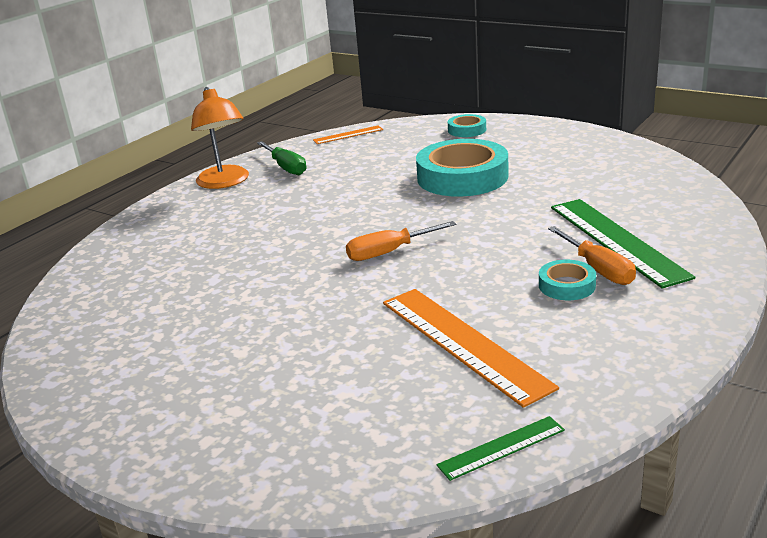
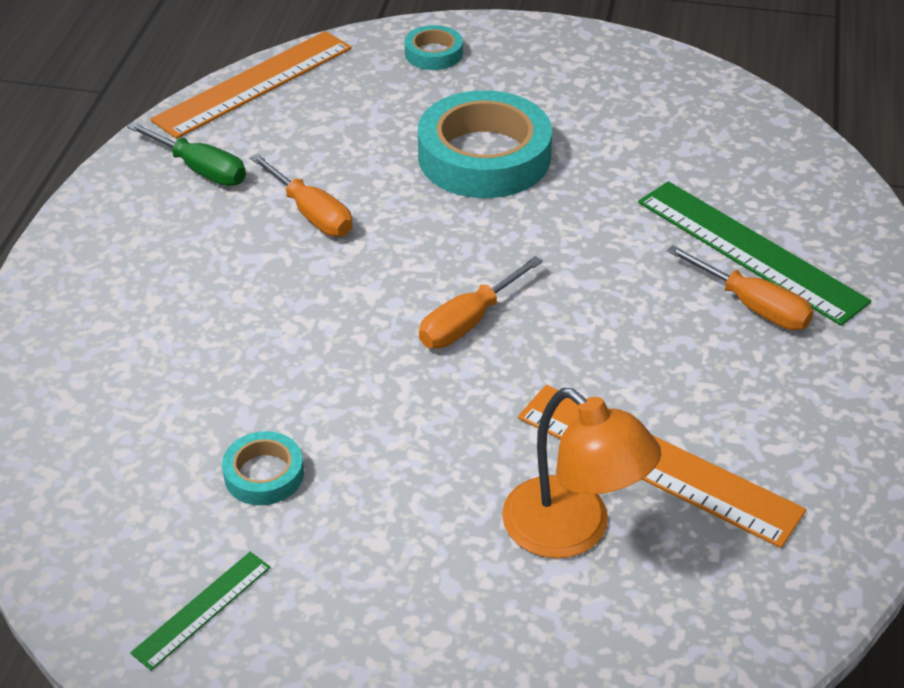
camera: 25 degrees left, 15 degrees up
orange lamp [191,87,249,189] -> orange lamp moved to [502,388,661,558]
orange ruler [313,125,383,144] -> orange ruler [150,31,352,139], size x2.01
green ruler [437,416,565,481] -> green ruler moved to [130,552,271,670]
turquoise tape [539,260,596,300] -> turquoise tape moved to [222,431,304,505]
none -> orange screwdriver [250,154,353,237]

